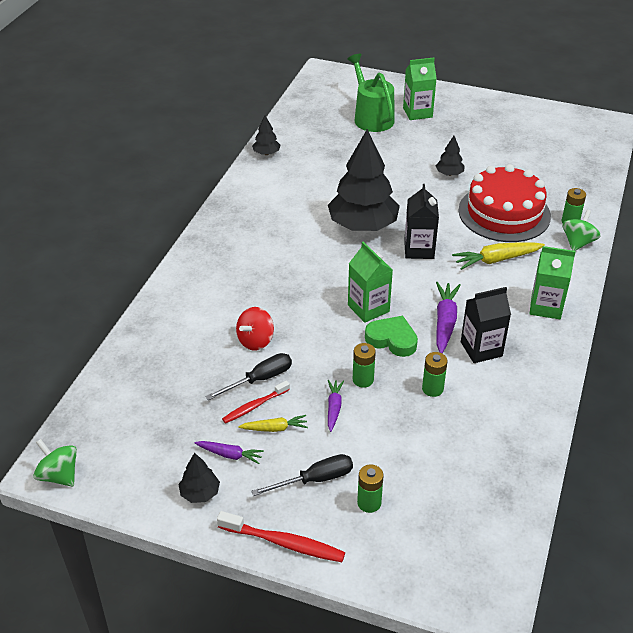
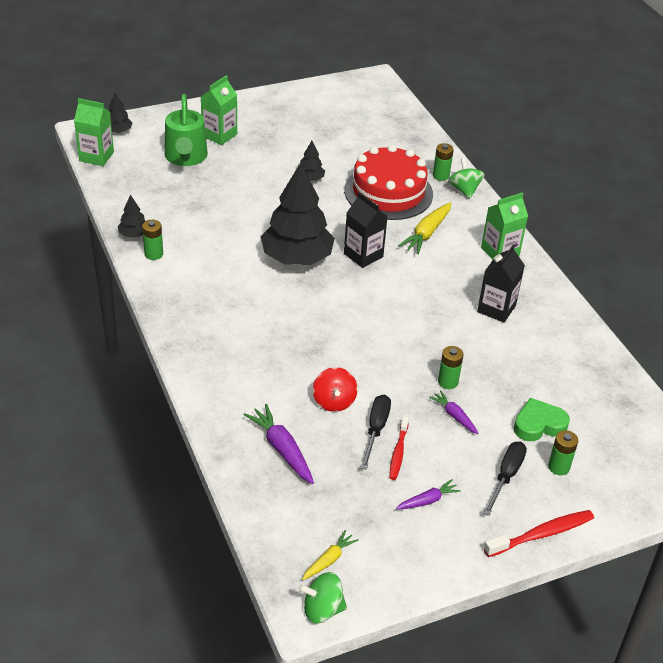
camera: 45 degrees left, 0 degrees up
black tree [179,453,220,503] -> black tree moved to [109,93,133,133]
yellow carrot [238,415,308,432] -> yellow carrot moved to [302,530,359,580]
green watering can [347,54,395,132] -> green watering can turned 120 degrees counterclockwise [164,94,208,166]
green carton [348,242,393,323] -> green carton moved to [74,98,114,166]
green heart [365,316,418,357] -> green heart moved to [514,398,570,441]
green battery [422,352,447,397] -> green battery moved to [142,220,163,260]
purple carrot [436,282,461,353] -> purple carrot moved to [244,404,314,484]

